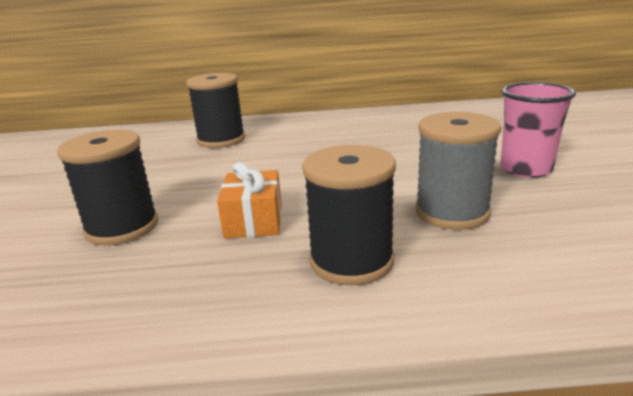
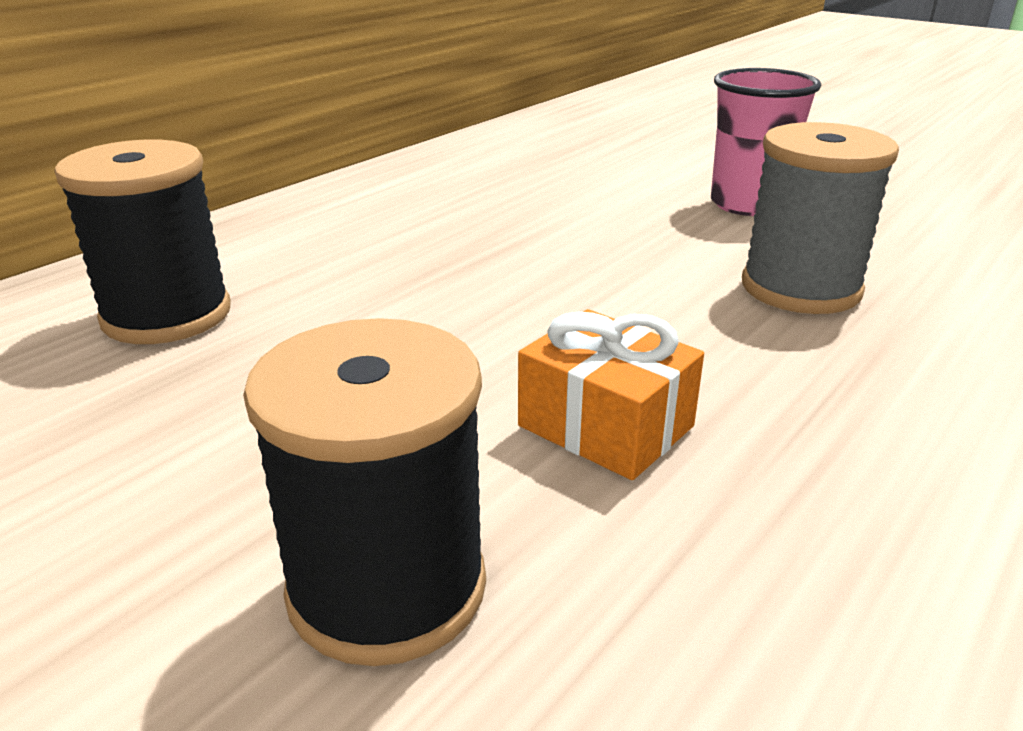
camera: 50 degrees left, 5 degrees up
black spool [302,145,396,286] -> none

